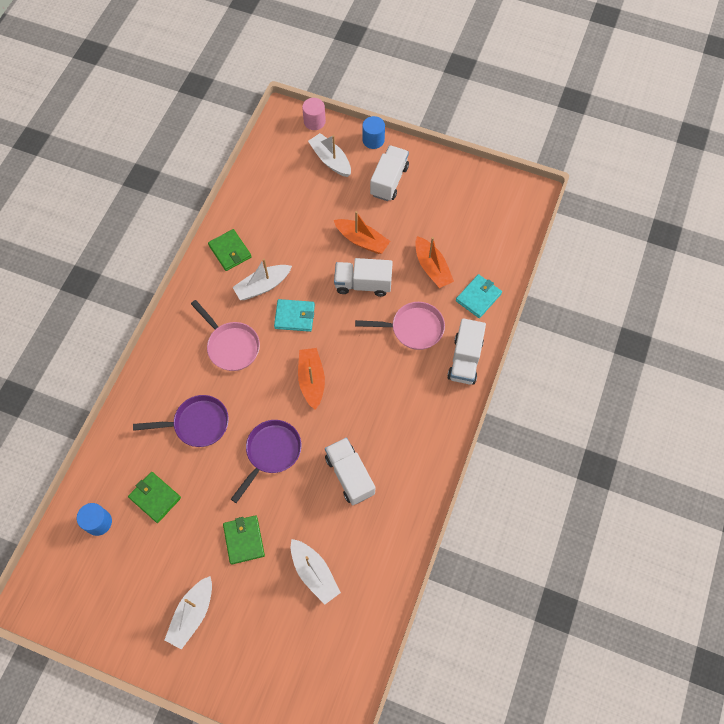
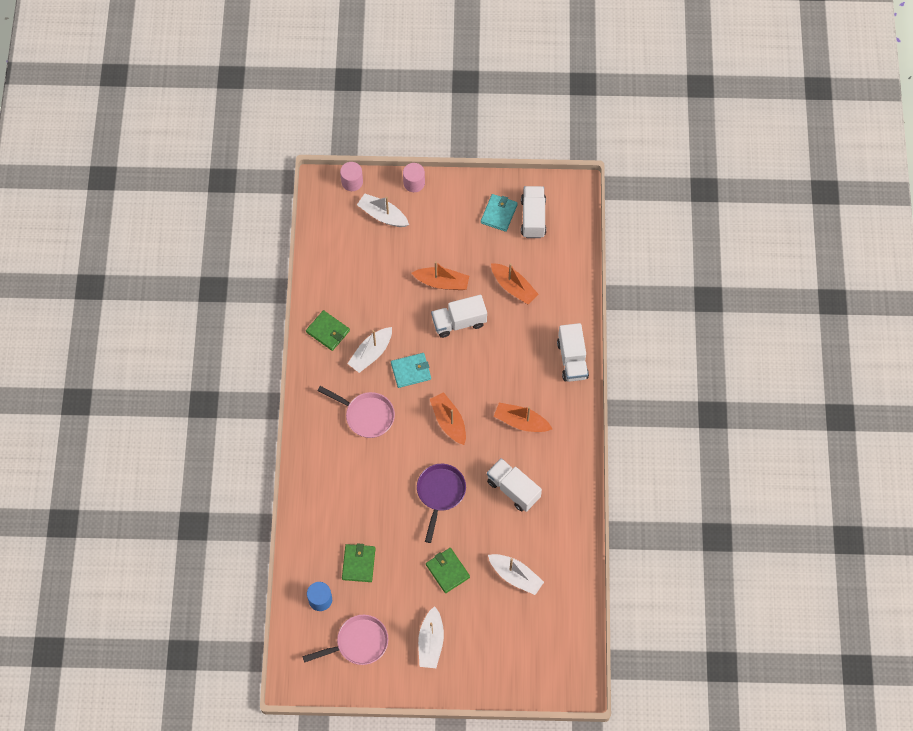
camera: 20 degrees left, 0 degrees up
green wallet [128,472,181,523] -> green wallet turned 75 degrees clockwise [342,543,375,582]
purple pan [133,395,229,447] -> none
pink pan [355,302,445,350] -> pink pan moved to [302,615,388,665]
blue cylinder [362,116,385,149] -> pink cylinder [403,163,425,192]
white truck [370,145,409,201] -> white truck moved to [521,186,546,238]
turquoise wallet [456,274,502,318] -> turquoise wallet moved to [481,194,518,232]
none -> orange boat [494,403,552,432]

